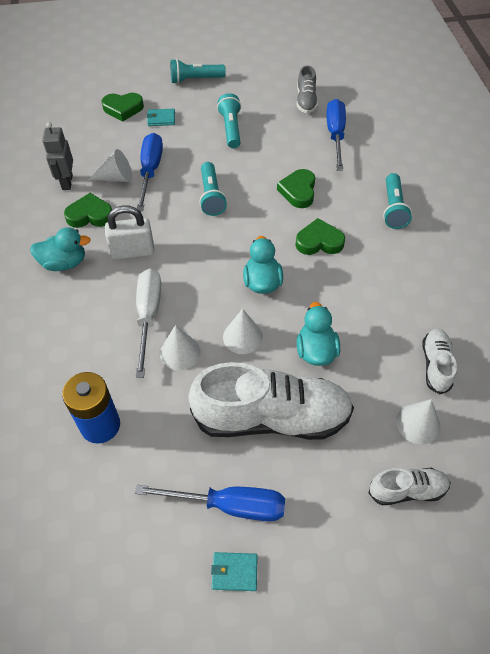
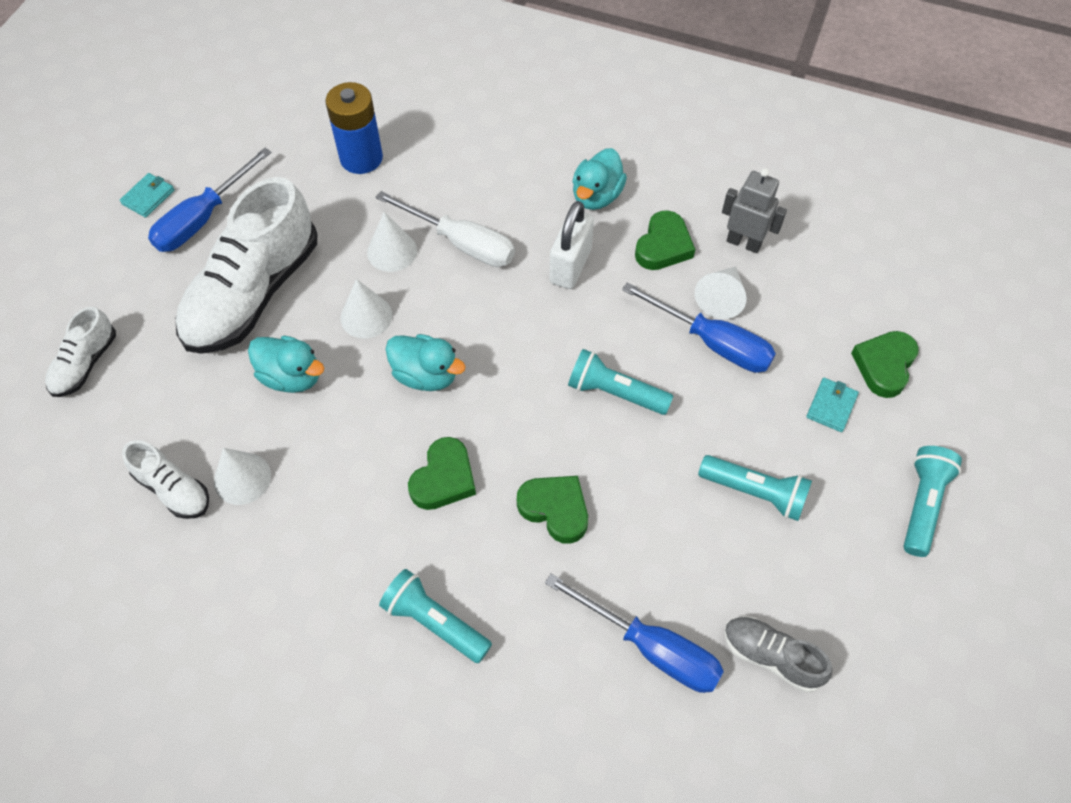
camera: 120 degrees right, 5 degrees up
white cone [396,399,440,444] -> white cone moved to [214,448,271,505]

